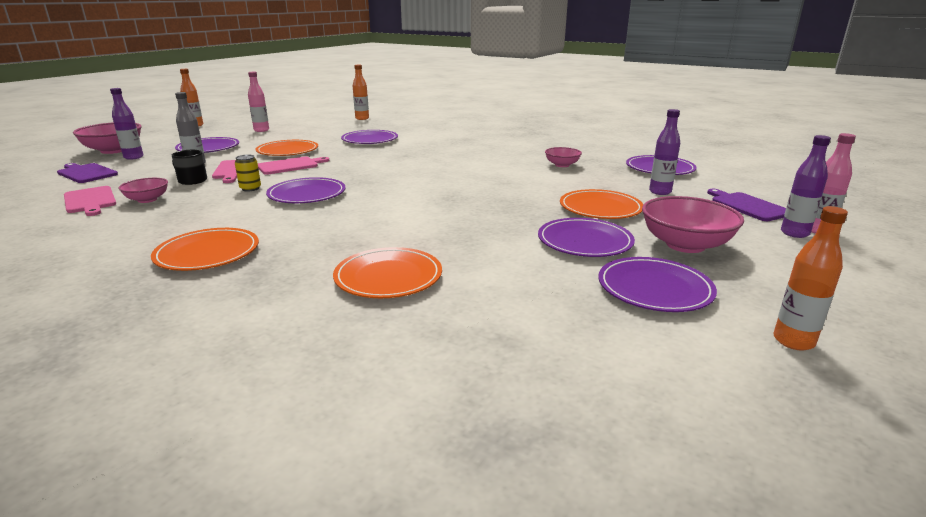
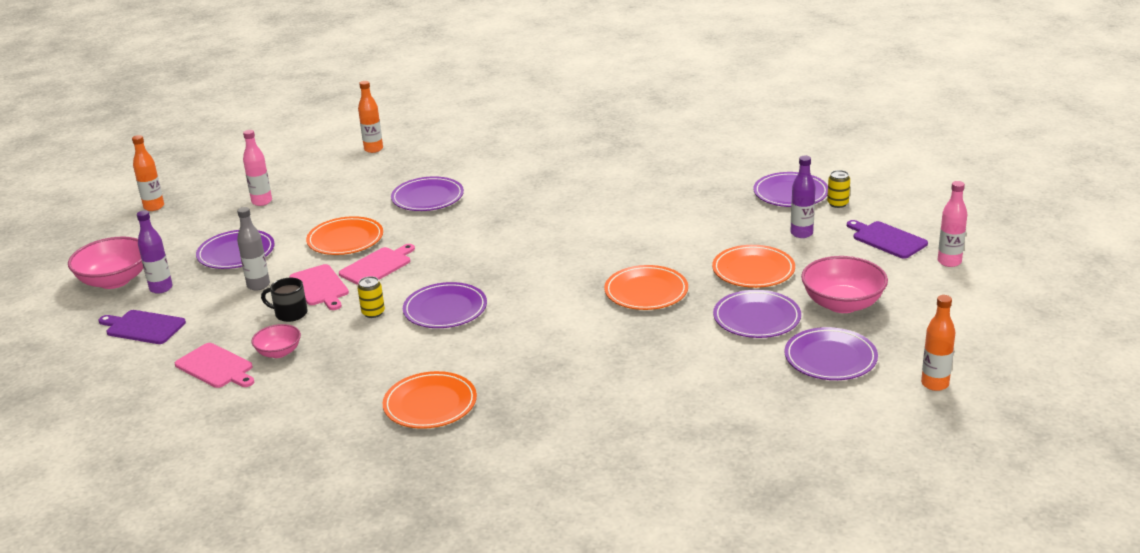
camera: 15 degrees left, 5 degrees up
orange plate [333,247,442,298] -> orange plate moved to [604,265,688,310]
pink bowl [545,147,582,167] -> none
purple bottle [781,135,831,238] -> none
none -> yellow can [827,170,850,208]

